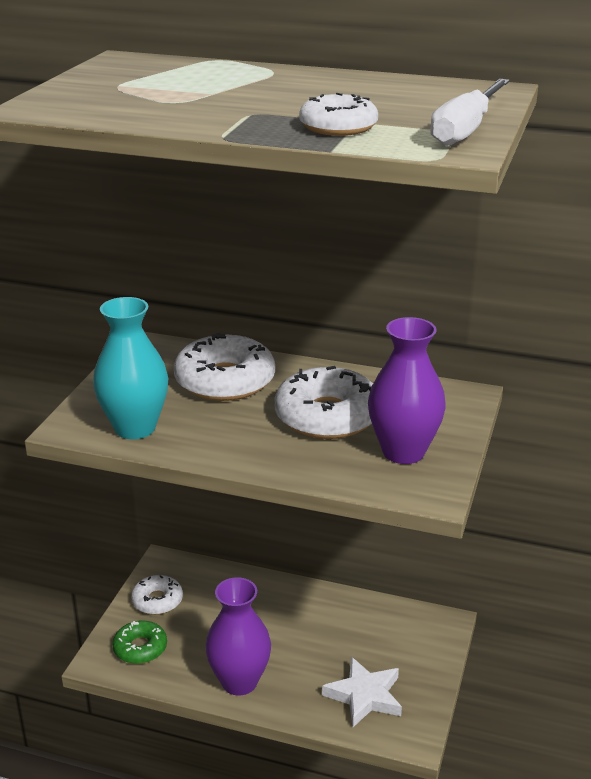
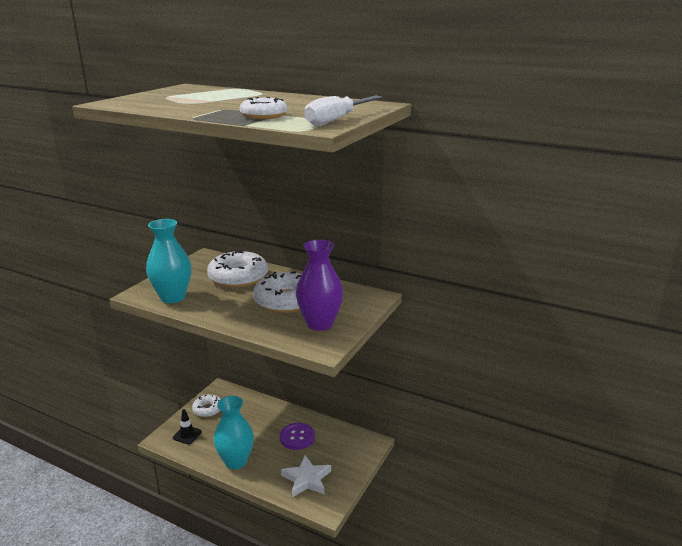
camera: 10 degrees right, 5 degrees down
green donut [112,620,167,664] -> black traffic cone [173,409,202,445]
purple vase [205,577,271,696] -> turquoise vase [213,396,254,469]
none -> purple button [280,423,315,450]

